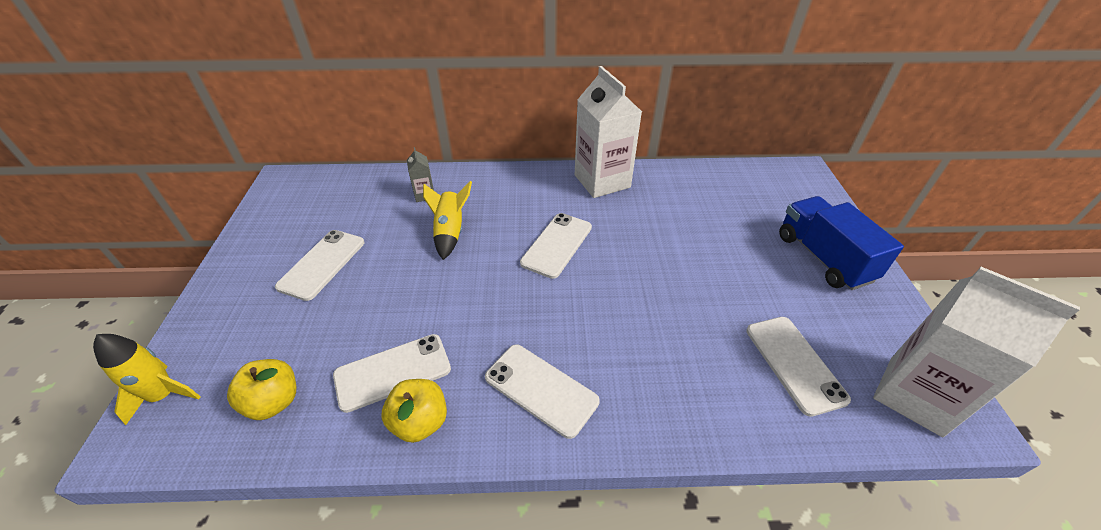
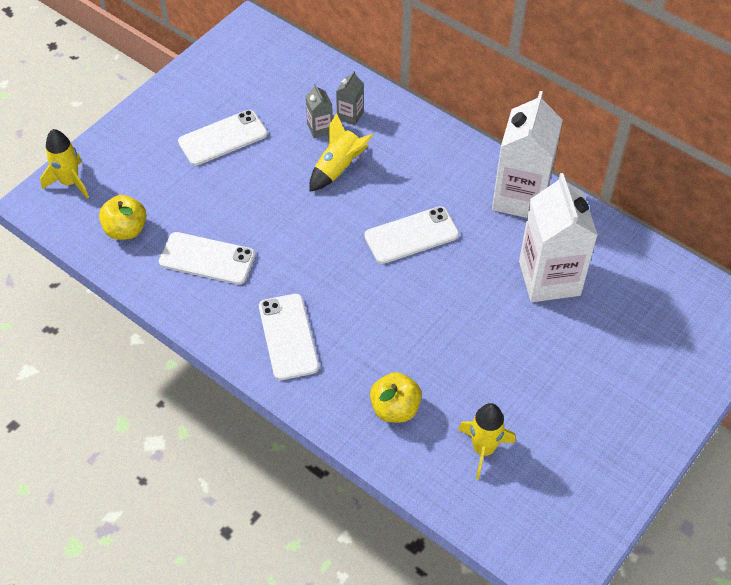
camera: 40 degrees right, 10 degrees up
yellow apple [381,379,447,443] -> yellow apple moved to [370,372,422,422]
white phone [746,317,851,417] -> yellow rocket [458,403,516,479]
blue truck [779,196,904,290] -> none
white carton [873,267,1080,437] -> white carton moved to [519,173,598,302]
none -> grey carton [306,84,333,138]

